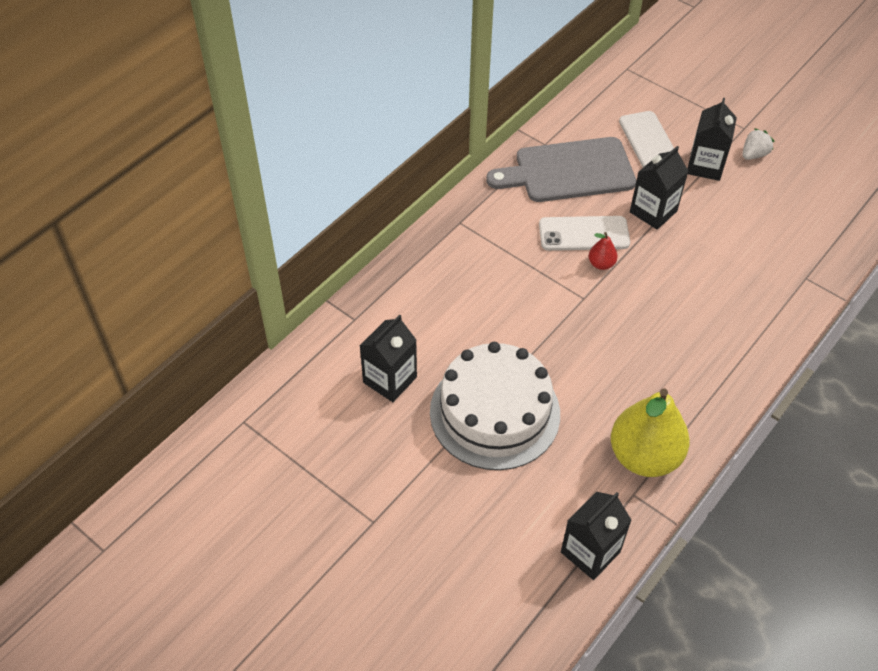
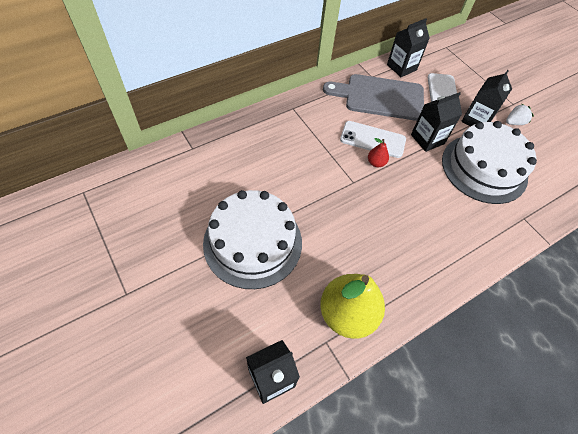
camera: 15 degrees right, 5 degrees up
black carton [360,314,417,402] -> black carton moved to [387,18,430,77]
none -> white cake [442,121,537,204]

